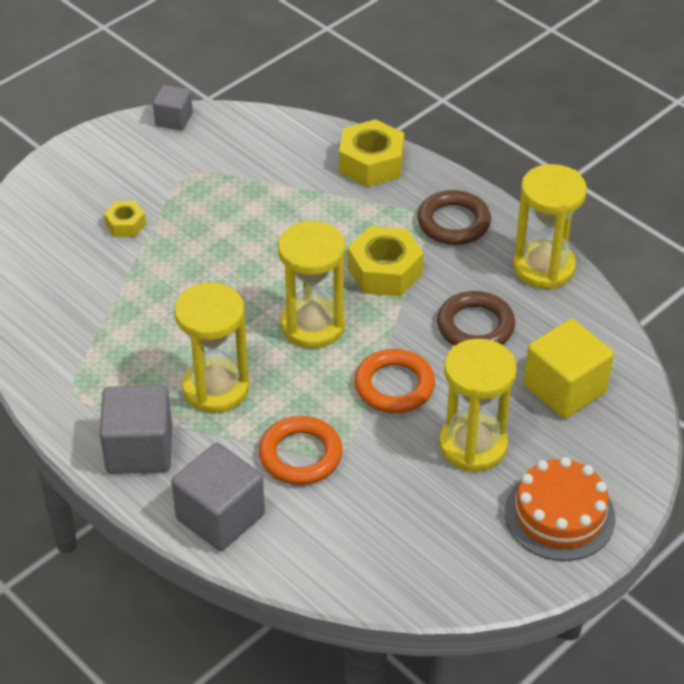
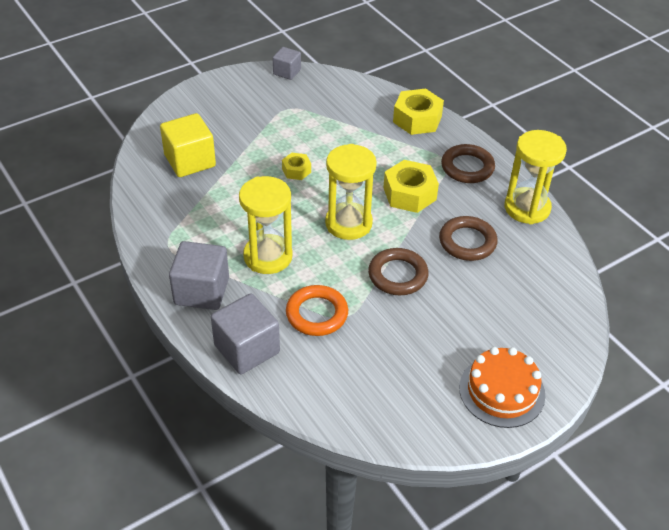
camera: 10 degrees right, 0 degrees up
yellow nut [104,201,146,237] -> yellow nut moved to [282,153,311,180]
orange ring [354,349,435,413] -> brown ring [368,248,429,295]
yellow hourglass [439,339,517,472] -> none
yellow cube [524,319,614,419] -> yellow cube moved to [160,113,216,177]

